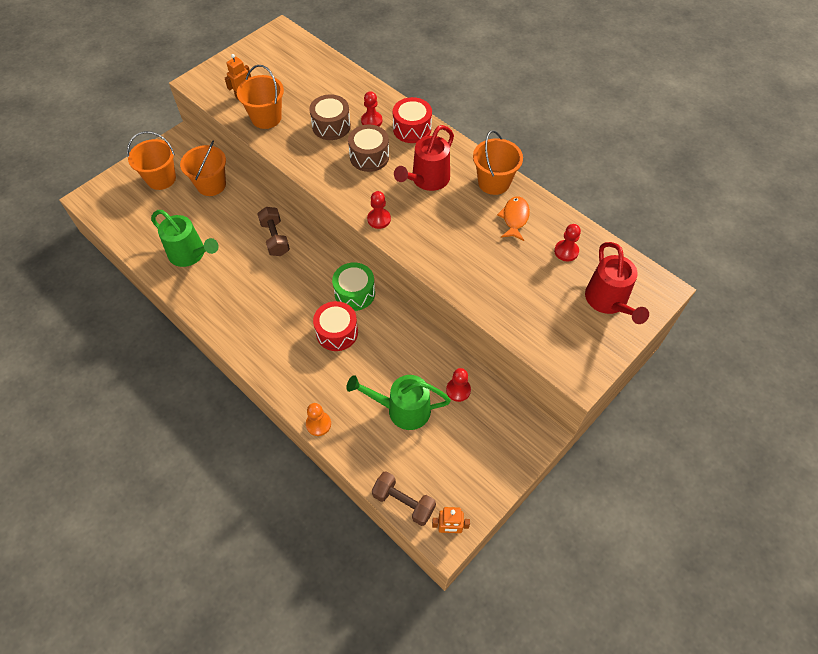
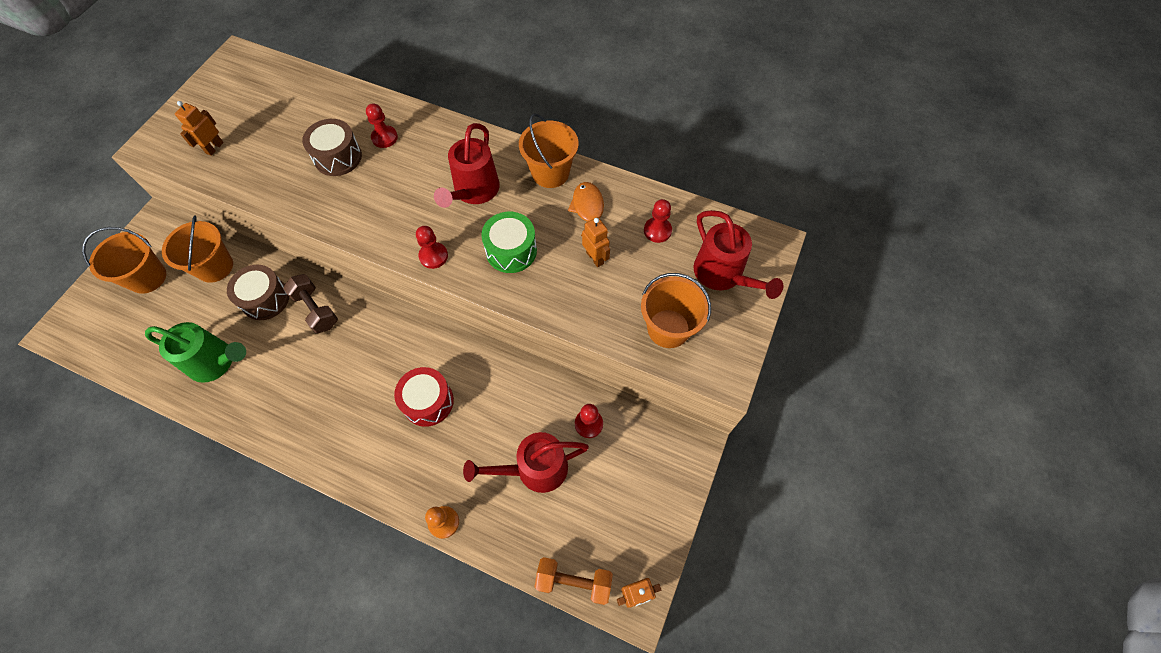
camera: 20 degrees left, 5 degrees up
orange bucket [237,65,284,129] -> orange bucket moved to [641,273,711,348]
green drum [332,262,375,311] -> green drum moved to [481,212,537,273]
green watering can [346,375,451,430] -> red watering can [463,432,589,493]
brown drum [348,125,389,172] -> brown drum moved to [227,265,289,320]
brown dumbbell [372,471,436,526] -> orange dumbbell [534,557,613,605]
red drum [393,97,432,143] -> none
none -> orange robot [582,217,610,267]

